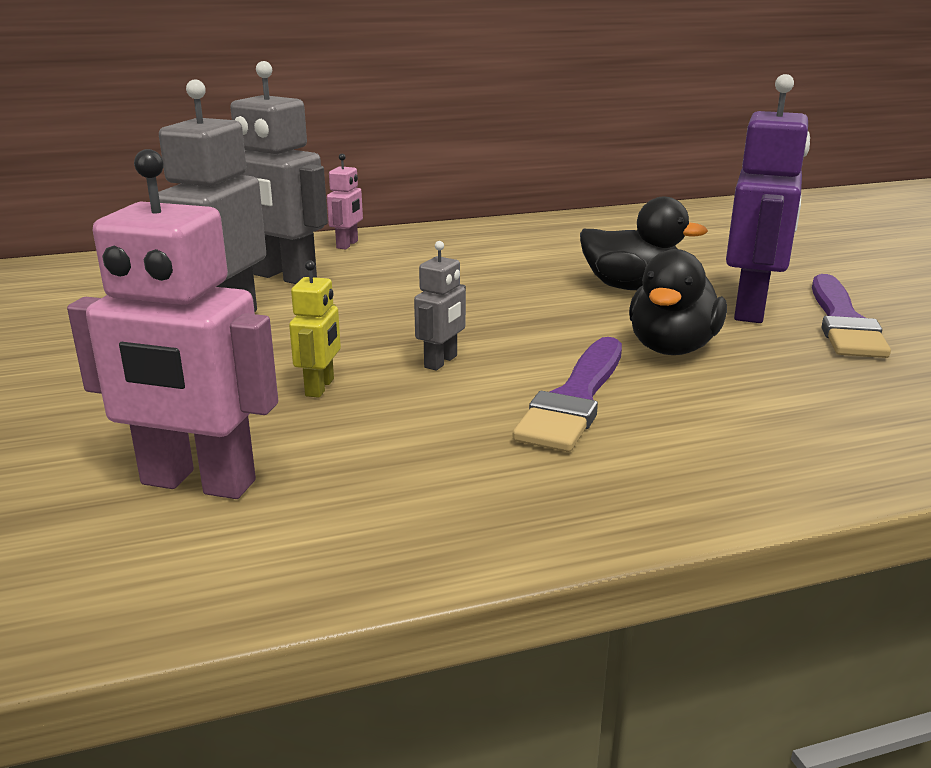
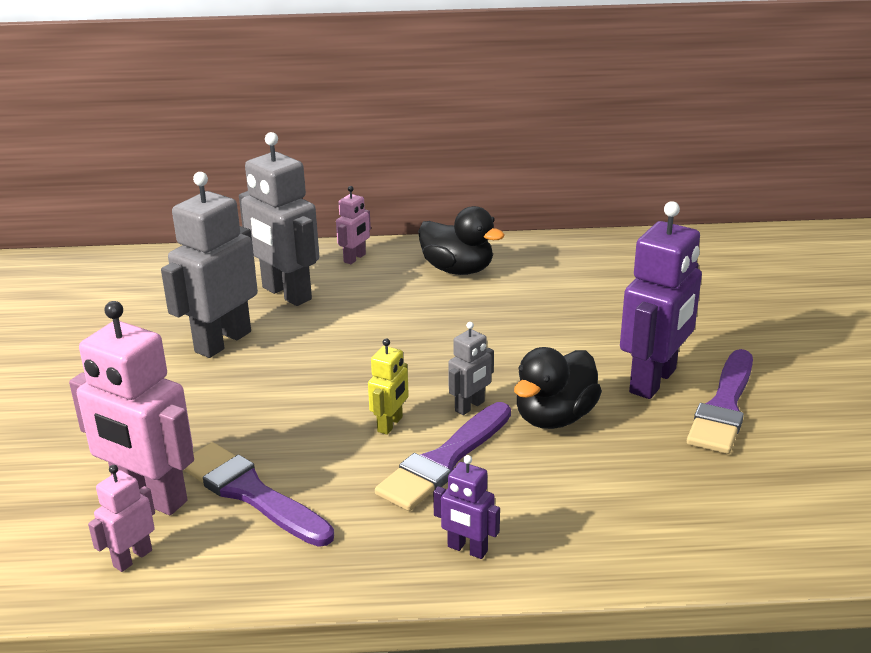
camera: 15 degrees right, 5 degrees up
yellow robot [289,260,341,398] -> yellow robot moved to [368,338,409,435]
grey robot [414,241,466,370] -> grey robot moved to [448,322,494,415]
black duck [580,197,708,290] -> black duck moved to [418,206,504,275]
none -> pink robot [88,465,155,572]
none -> purple brush [183,442,334,547]
none -> purple robot [433,455,500,559]

